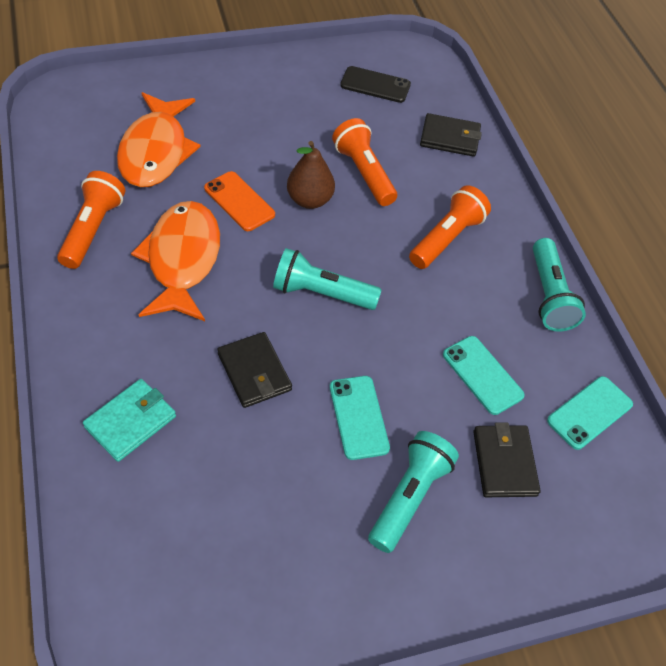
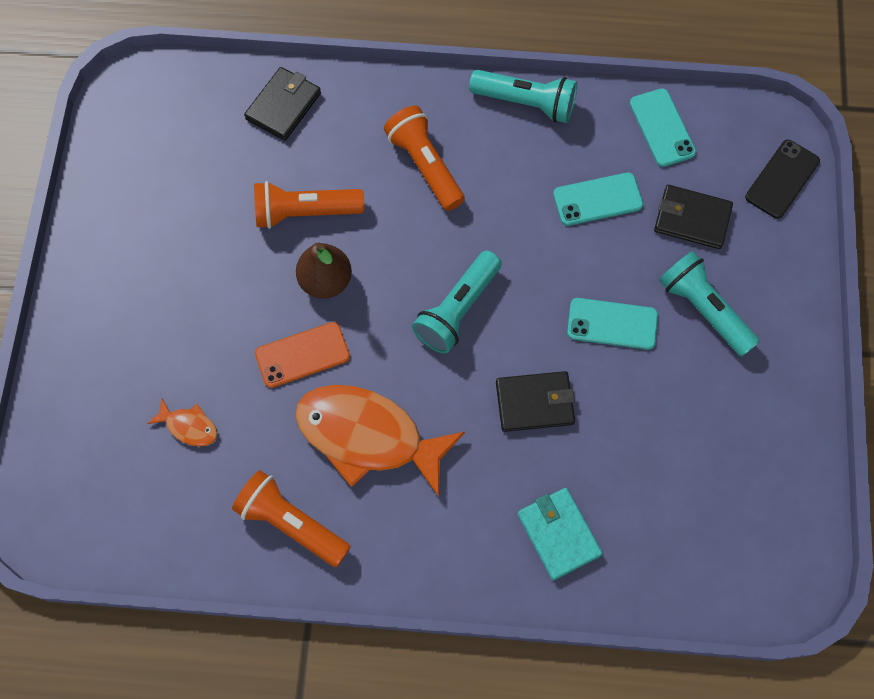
camera: 65 degrees left, 15 degrees up
orange fish [117,92,201,187] -> orange fish [147,398,218,446], size x0.43
black phone [340,66,411,103] -> black phone moved to [745,140,820,219]

